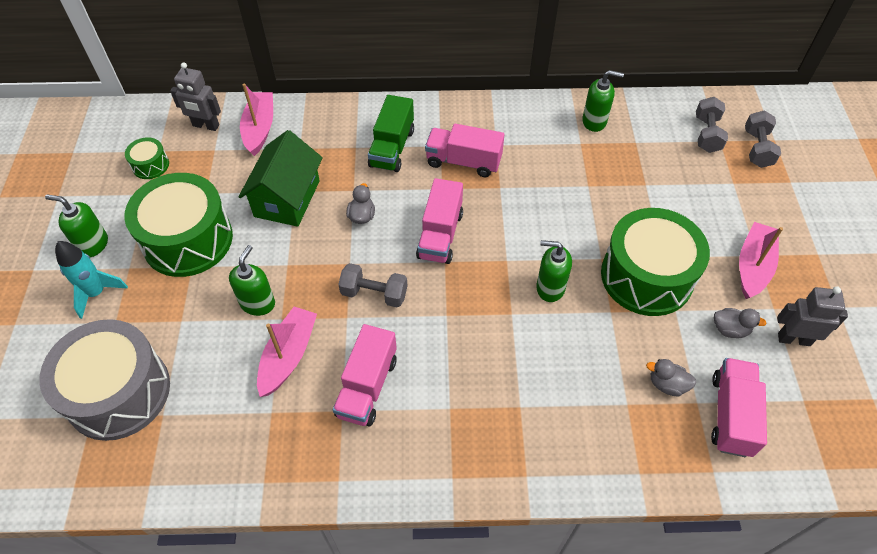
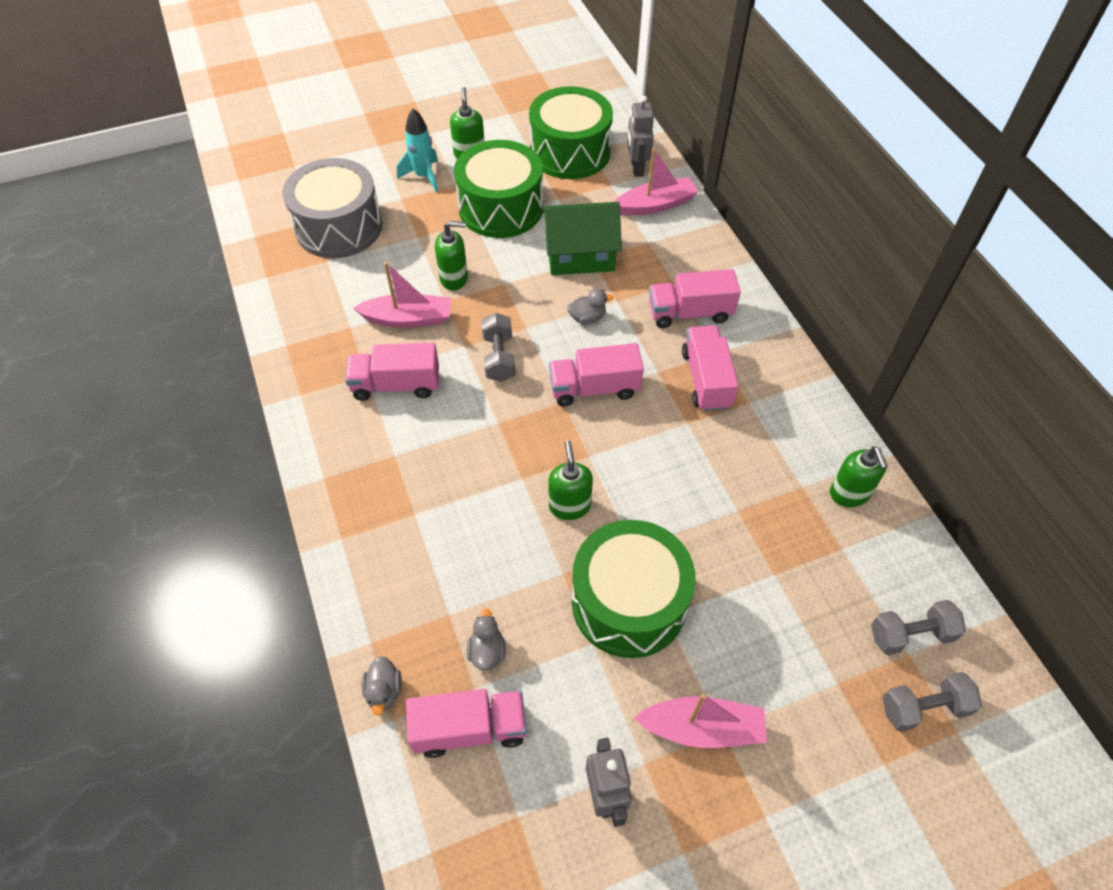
camera: 70 degrees right, 0 degrees up
green drum [125,137,169,179] -> green drum [529,86,613,179], size x2.27
green truck [368,95,414,172] -> pink truck [649,269,741,328]
grey duck [714,308,766,338] -> grey duck moved to [361,656,402,716]

